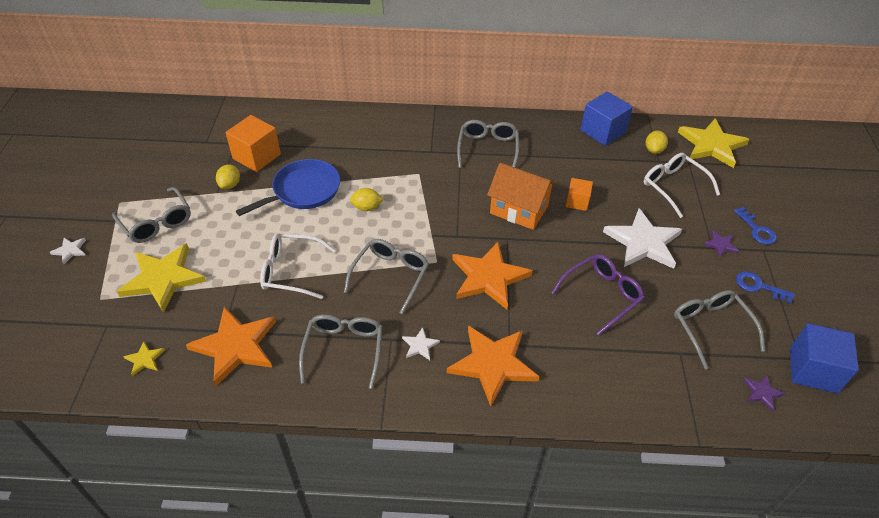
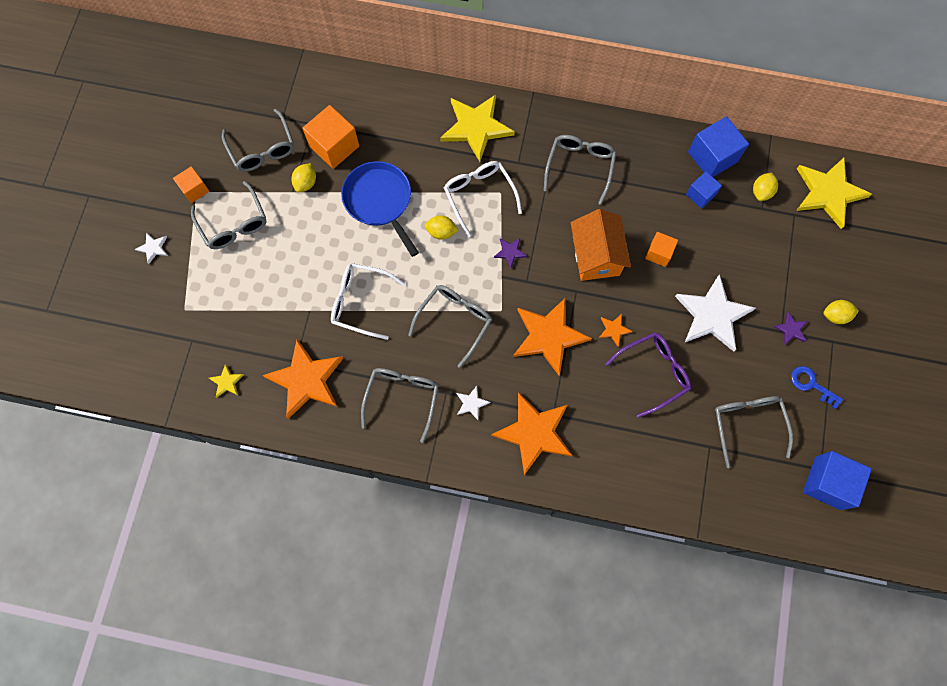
camera: 10 degrees right, 25 degrees up
yellow star [117,243,206,313] -> yellow star moved to [440,95,515,162]
blue pan [236,159,340,216] -> blue pan turned 90 degrees counterclockwise [341,161,419,257]
orange house [487,163,557,230] -> orange house turned 45 degrees clockwise [570,209,631,281]
white glasses [644,153,720,218] -> white glasses moved to [444,161,522,237]
blue key [734,207,777,245] -> yellow lemon [823,300,859,324]
purple star [743,375,785,412] -> purple star moved to [494,238,527,268]
none -> orange cube [173,166,209,203]
none -> grey glasses [222,109,294,172]
none -> orange star [599,314,633,347]
none -> blue cube [686,172,722,209]

